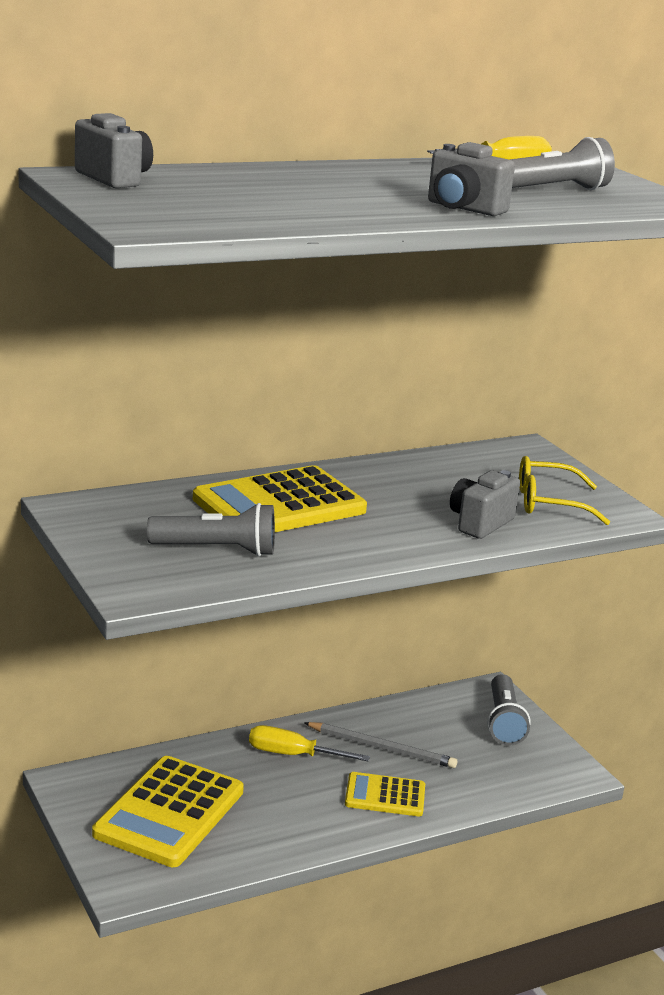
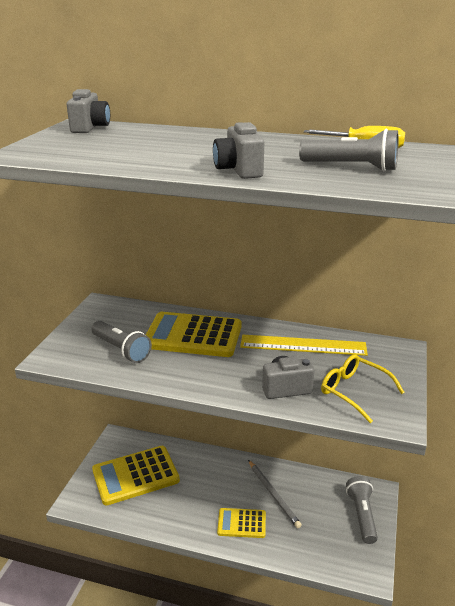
camera: 45 degrees right, 5 degrees up
yellow screwdriver [249,725,370,761] -> none
yellow calculator [345,772,425,816] -> yellow calculator turned 45 degrees counterclockwise [217,508,266,538]
grey flashlight [487,674,531,745] -> grey flashlight turned 135 degrees clockwise [346,476,378,544]
none -> yellow ruler [240,335,368,356]

